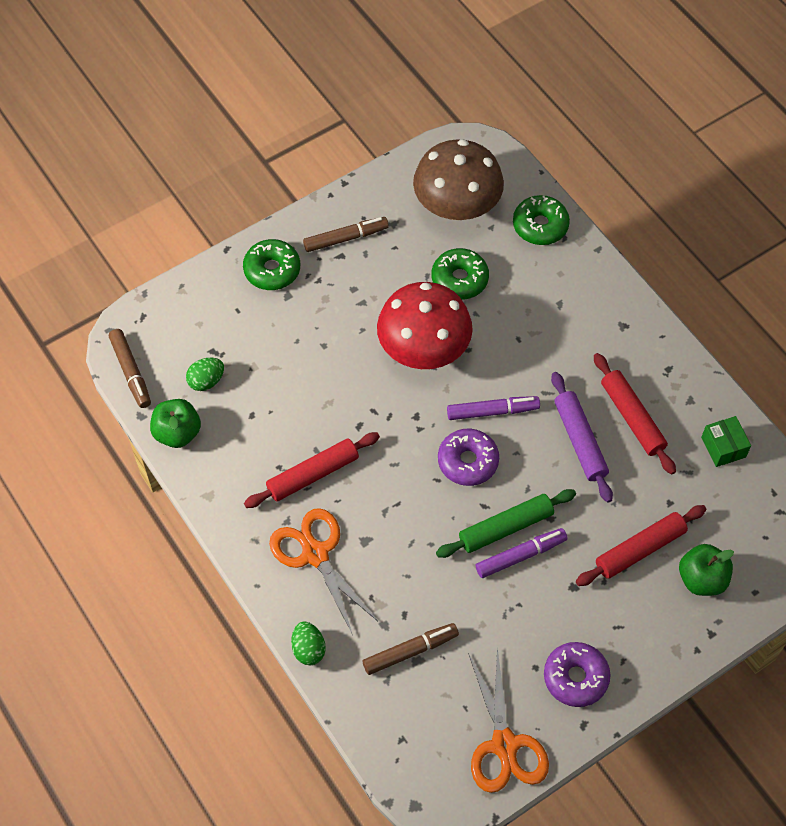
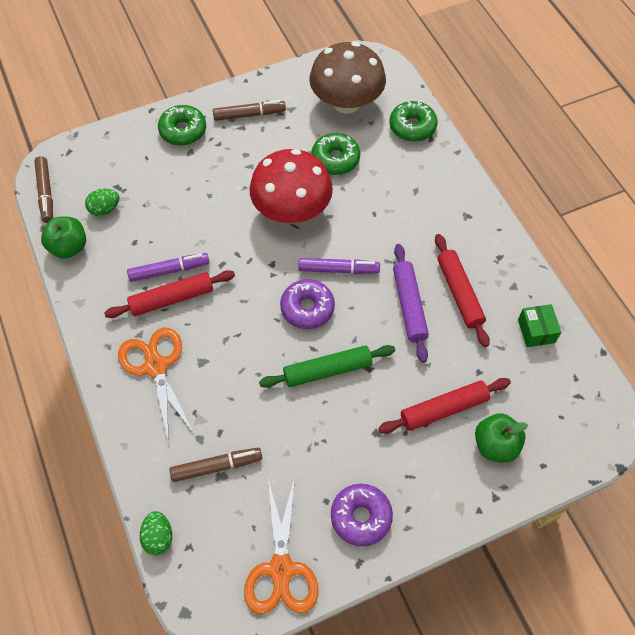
camera: 10 degrees right, 0 degrees up
green egg [291,621,326,665] -> green egg moved to [140,511,172,555]
purple marker [476,528,567,578] -> purple marker moved to [127,253,209,282]

